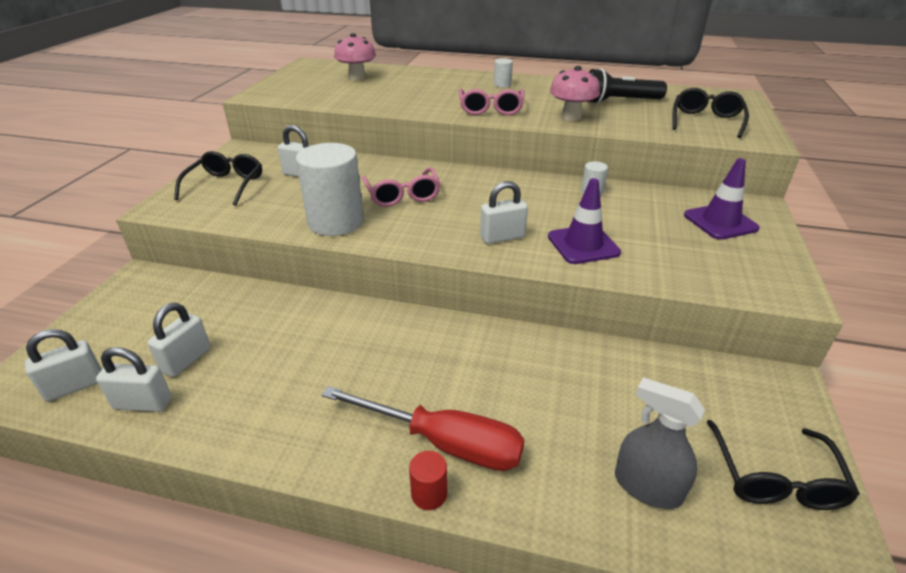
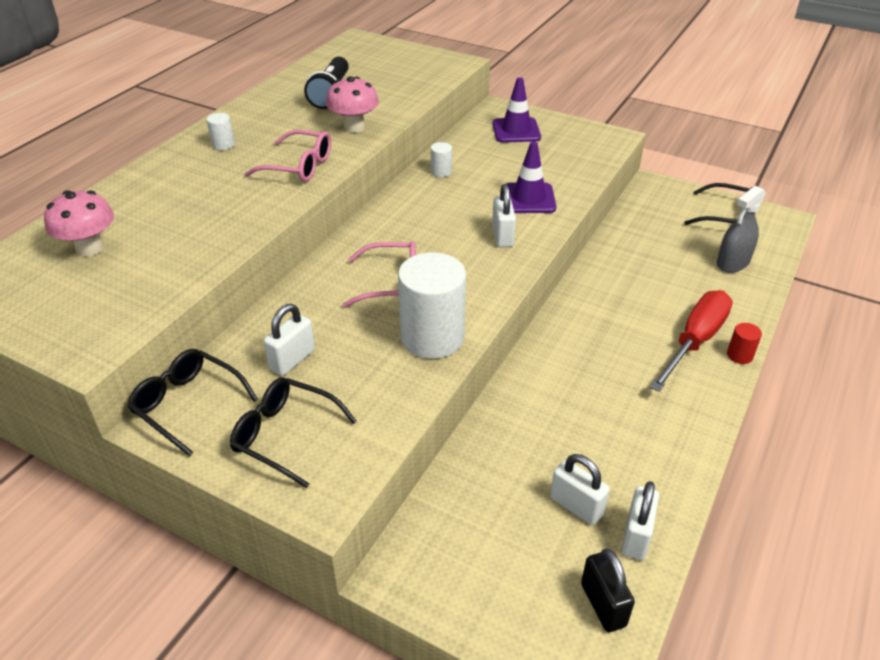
camera: 75 degrees left, 5 degrees up
white padlock [25,329,102,401] -> black padlock [581,549,635,632]
black glasses [672,88,749,138] -> black glasses moved to [127,349,258,457]

